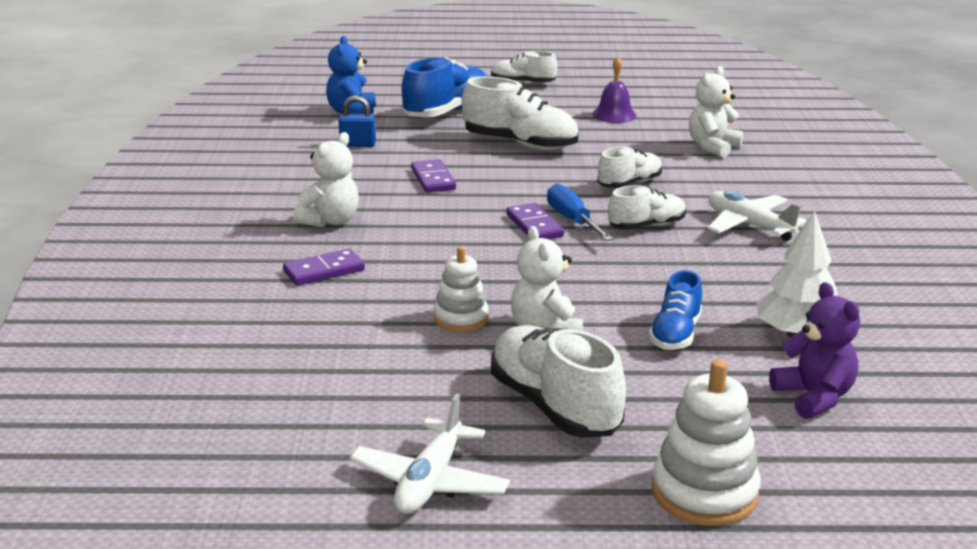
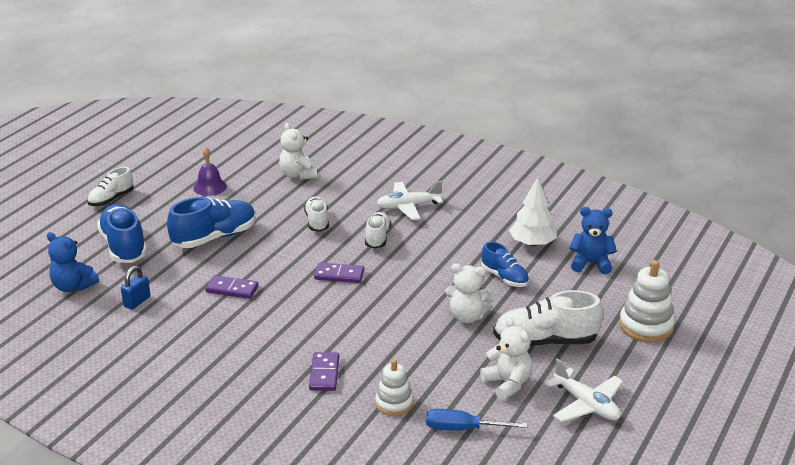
camera: 60 degrees left, 5 degrees up
white teddy bear [293,132,359,227] -> white teddy bear moved to [480,317,532,400]
white stacking toy [434,246,489,332] -> white stacking toy moved to [375,359,413,416]
white shoe [462,76,579,150] -> blue shoe [167,197,256,248]
blue screwdriver [547,183,613,241] -> blue screwdriver moved to [426,409,527,431]
purple teddy bear [769,282,860,419] -> blue teddy bear [569,207,617,274]

